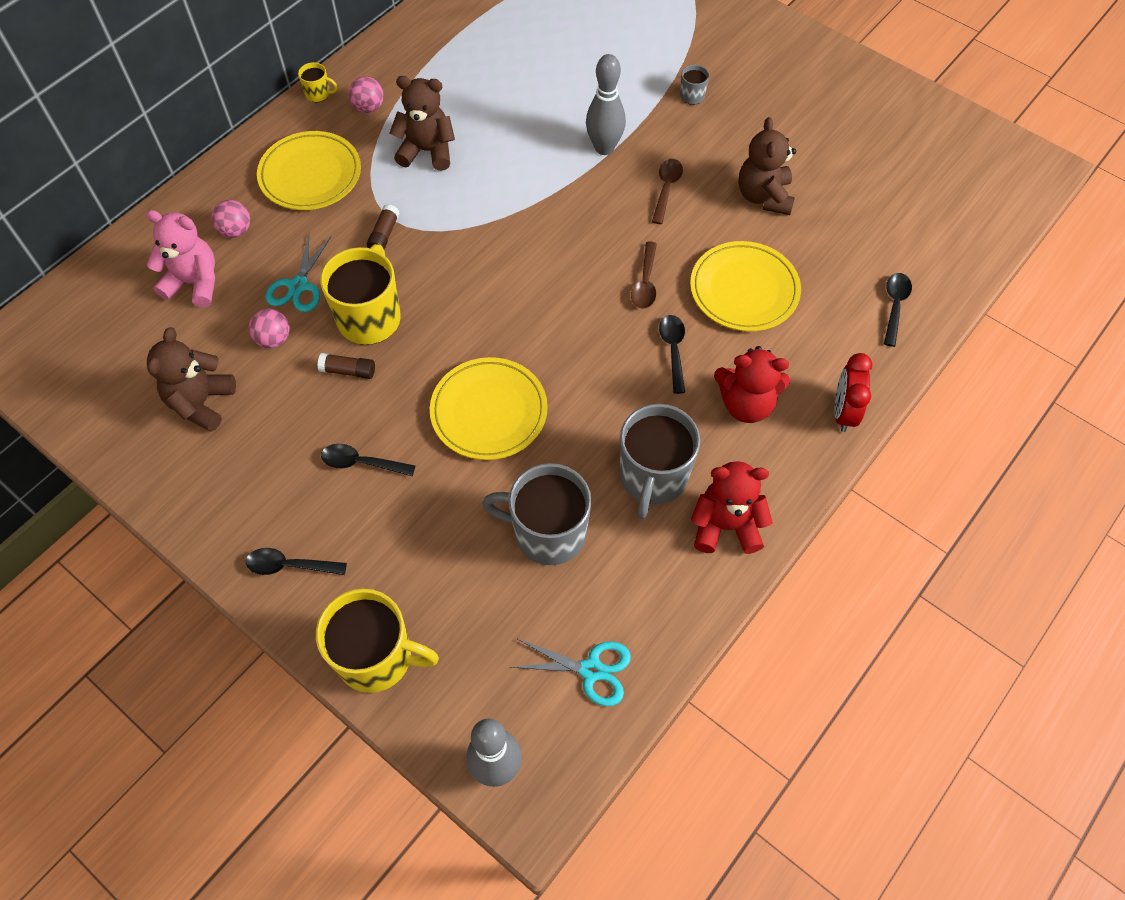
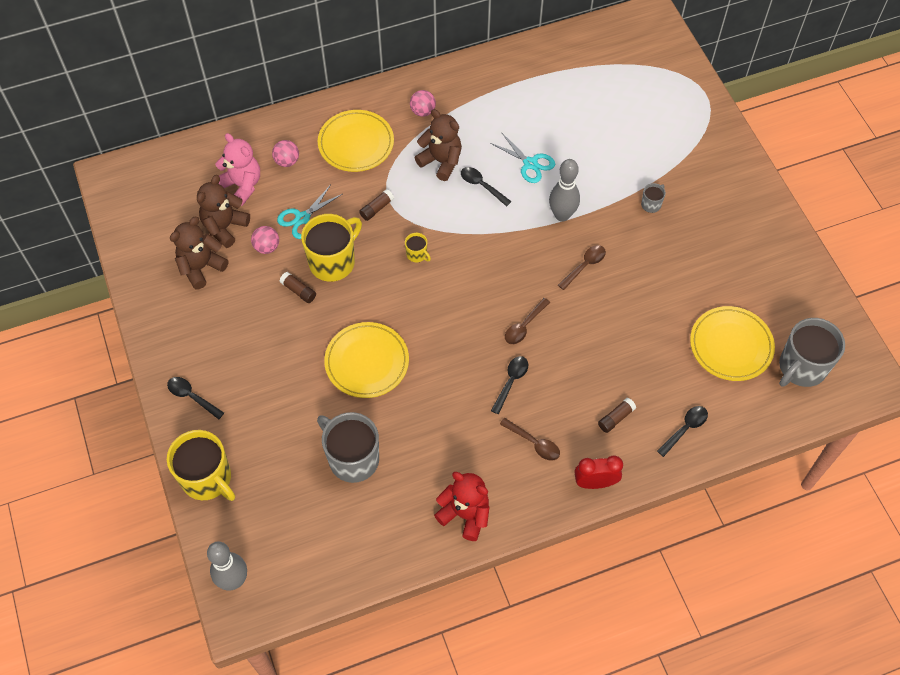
camera: 30 degrees right, 0 degrees up
yellow mug [298,62,338,102] -> yellow mug moved to [405,233,431,263]
black spoon [321,444,415,476] -> black spoon moved to [461,167,512,206]
turquoise scissors [511,639,631,706] -> turquoise scissors moved to [490,132,555,183]
grey mug [619,404,700,519] -> grey mug moved to [779,318,845,387]
yellow plate [690,241,801,331] -> yellow plate moved to [690,306,775,381]
red teddy bear [714,346,790,423] -> brown spoon [500,418,560,461]
brown teddy bear [739,117,796,215] -> brown teddy bear moved to [197,175,250,248]
red clock [834,353,872,432] -> red clock turned 45 degrees clockwise [574,455,623,489]
none -> brown glue stick [598,398,636,433]

